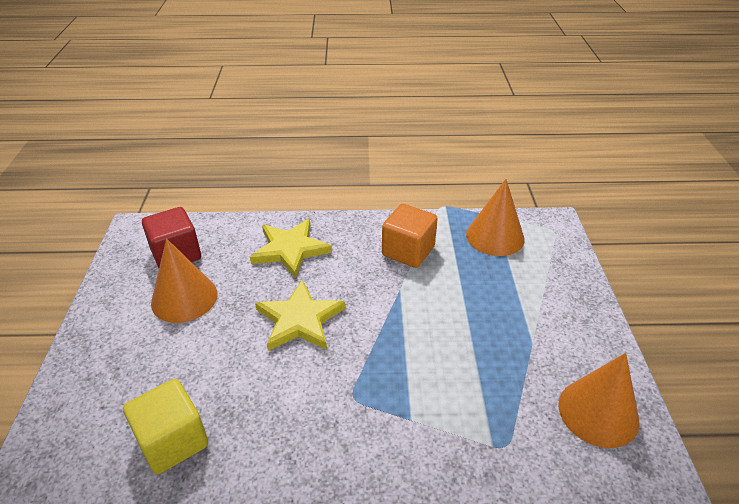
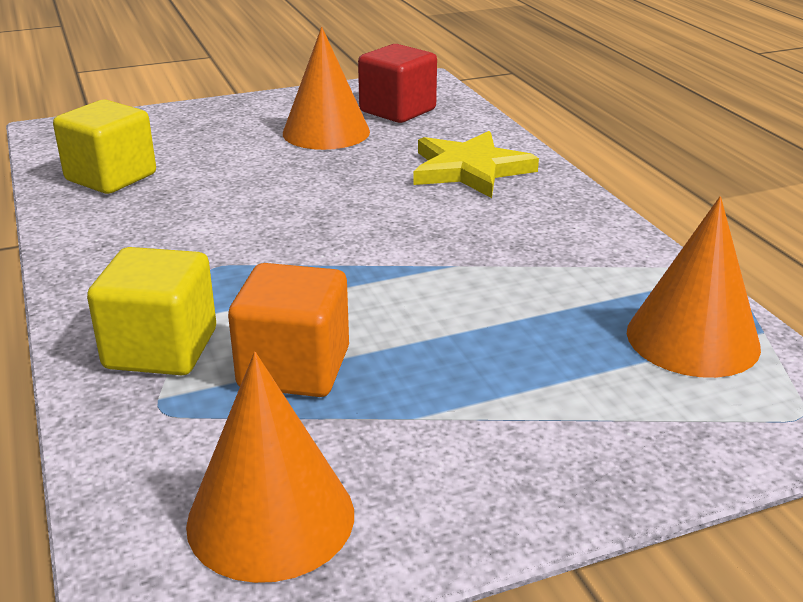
camera: 70 degrees right, 10 degrees down
yellow star [255,280,346,351] -> none
orange cube [382,204,438,268] -> orange cube moved to [228,263,349,397]
none -> yellow cube [87,247,216,375]

